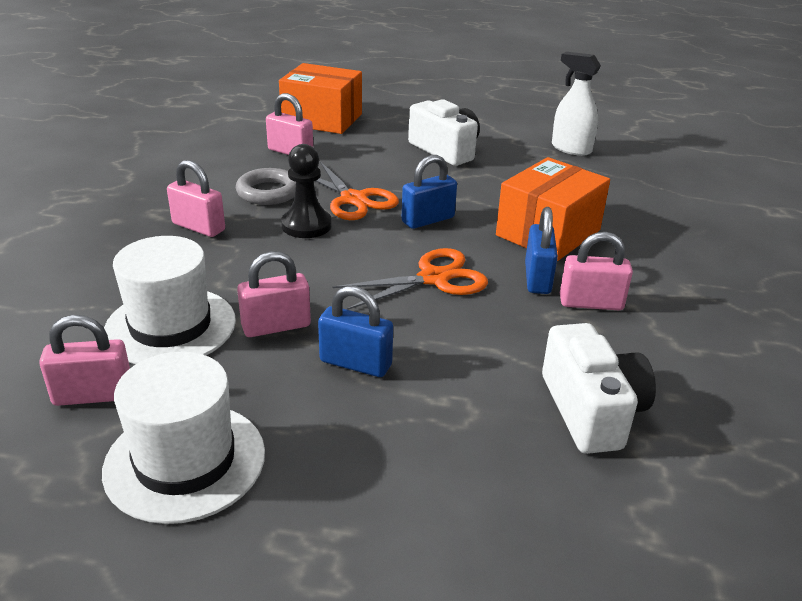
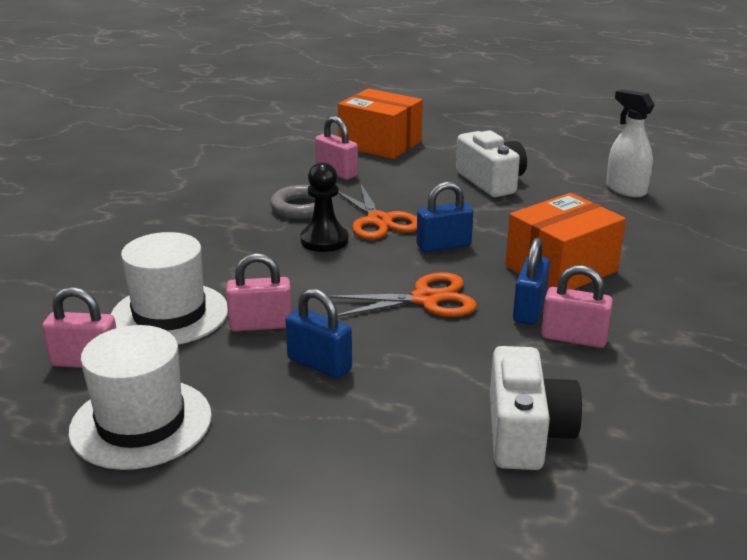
camera: 15 degrees right, 5 degrees down
pink padlock [167,160,225,237] -> none

